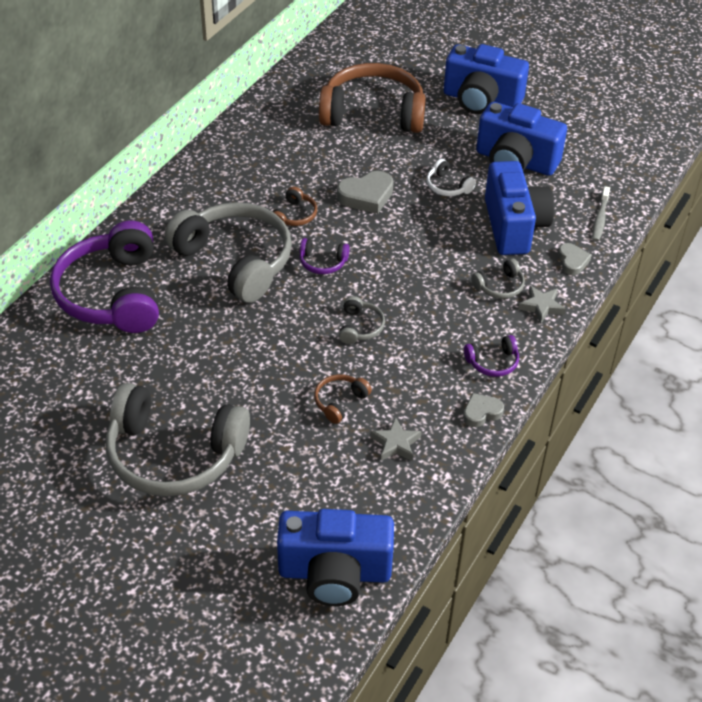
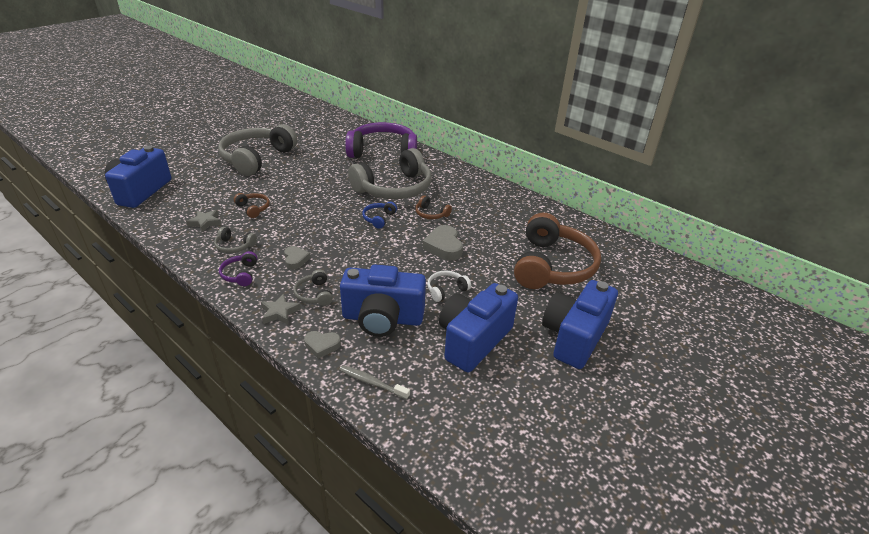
camera: 100 degrees right, 10 degrees down
purple headphones [300,238,350,274] -> blue headphones [362,202,397,229]
grey headphones [339,296,385,344] -> grey headphones moved to [214,227,257,253]
grey heart [463,393,504,427] -> grey heart moved to [284,246,311,269]

